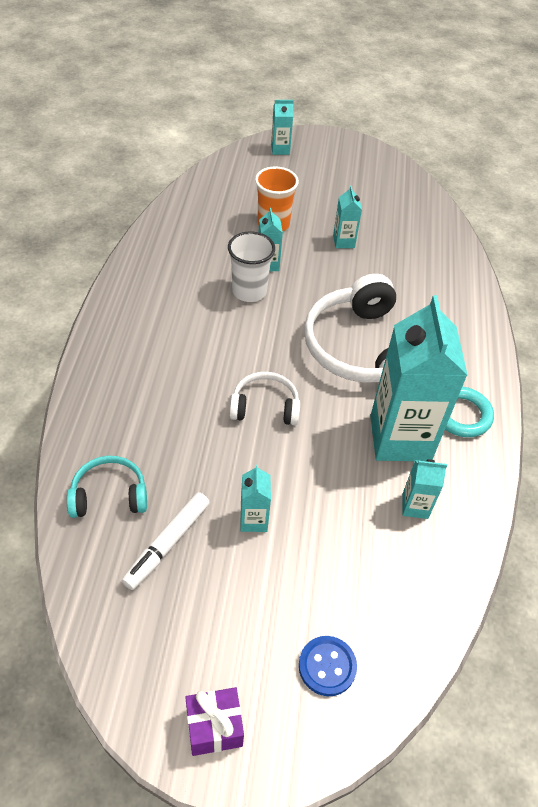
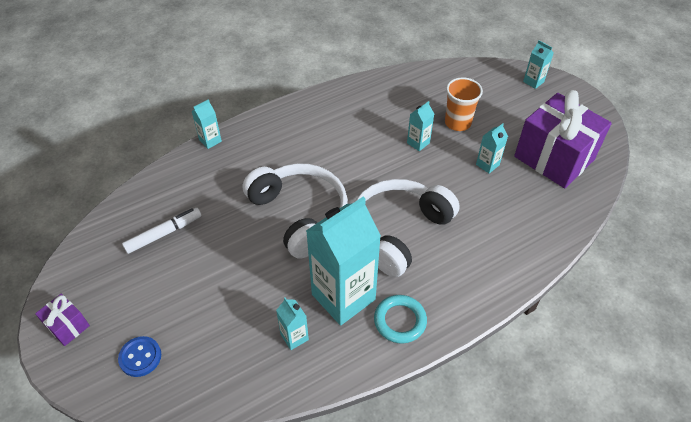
camera: 55 degrees right, 0 degrees up
turquoise headphones [67,456,147,518] -> none
white marker [122,492,210,590] -> white marker turned 150 degrees clockwise [122,208,202,254]
white cup [228,231,275,302] -> none
white headphones [229,372,300,425] -> white headphones [243,163,348,259], size x1.91
turquoise carton [241,465,271,532] -> turquoise carton moved to [192,99,222,149]
none -> purple gift [514,90,612,188]

